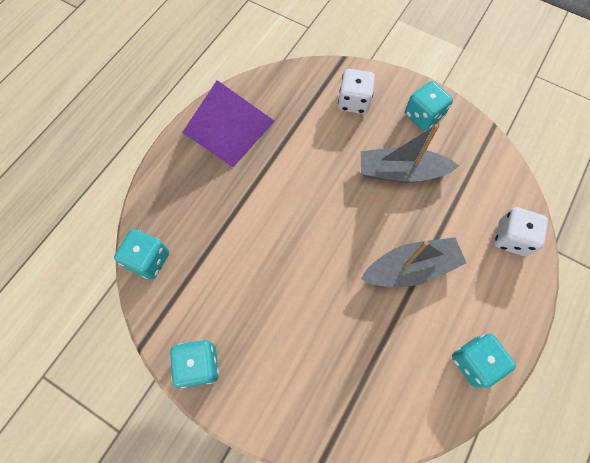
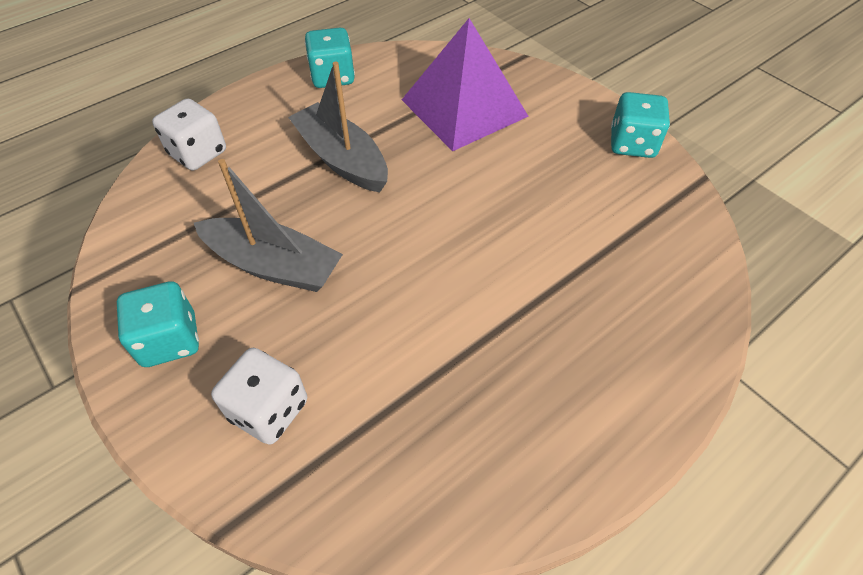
camera: 160 degrees left, 15 degrees down
turquoise dice [114,229,169,279] -> none
purple pyramid [182,80,274,167] -> purple pyramid moved to [402,18,529,151]
grey boat [361,237,466,287] -> grey boat turned 45 degrees clockwise [288,61,388,192]

